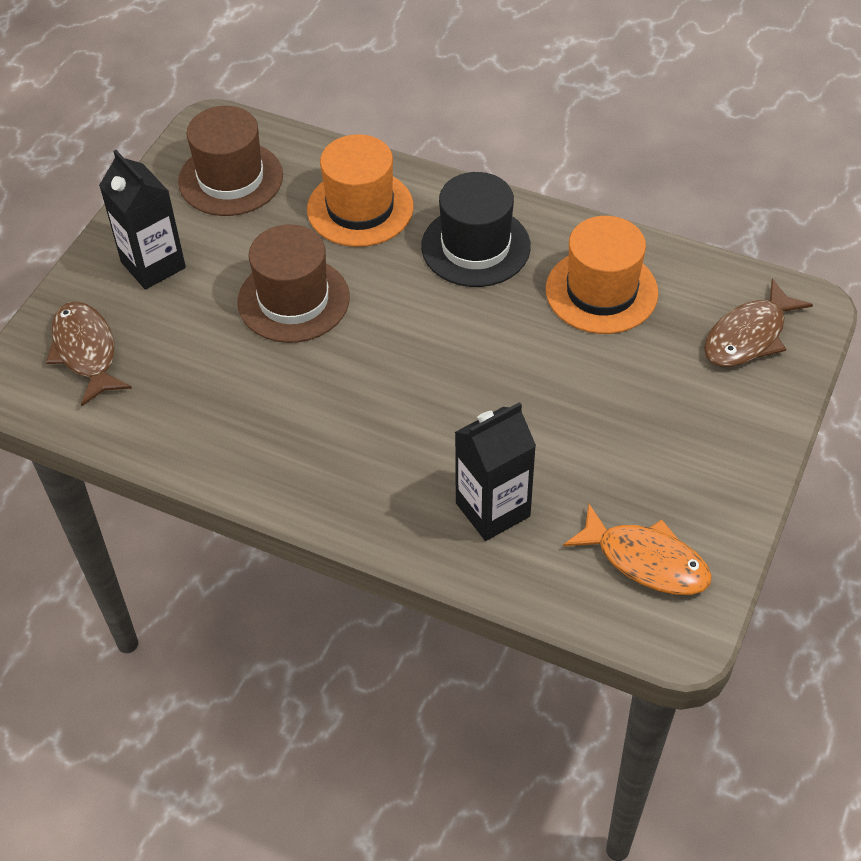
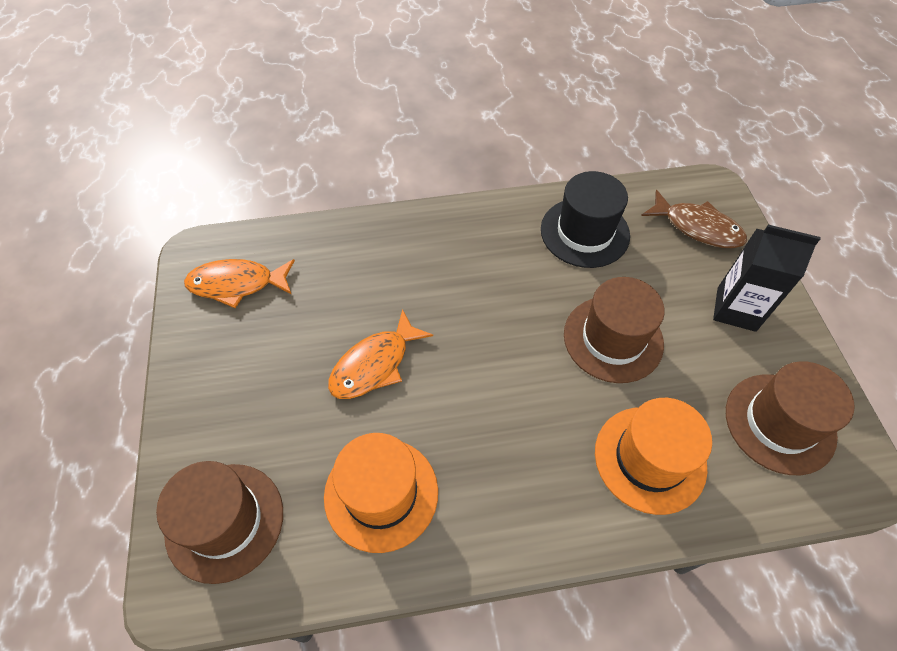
camera: 145 degrees right, 5 degrees up
black hat [421,172,531,287] -> black hat moved to [541,171,630,268]
black carton [455,402,536,541] -> none
brown fish [704,278,813,367] -> brown hat [156,461,283,584]
none -> orange fish [328,309,433,399]

